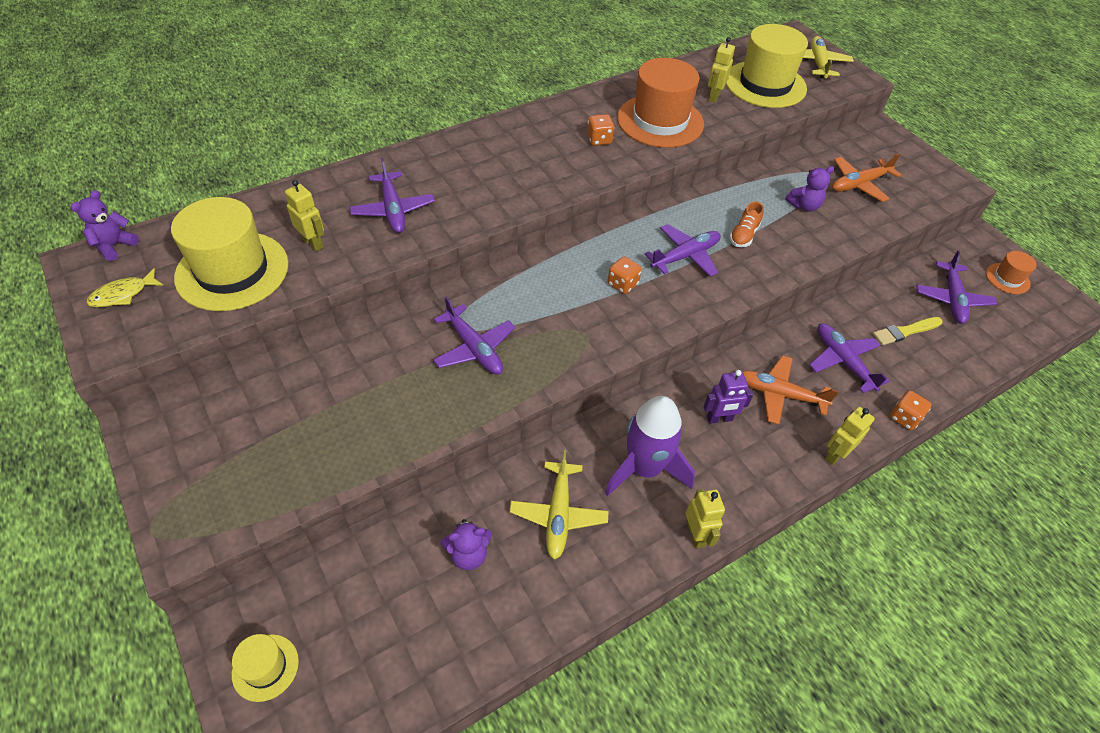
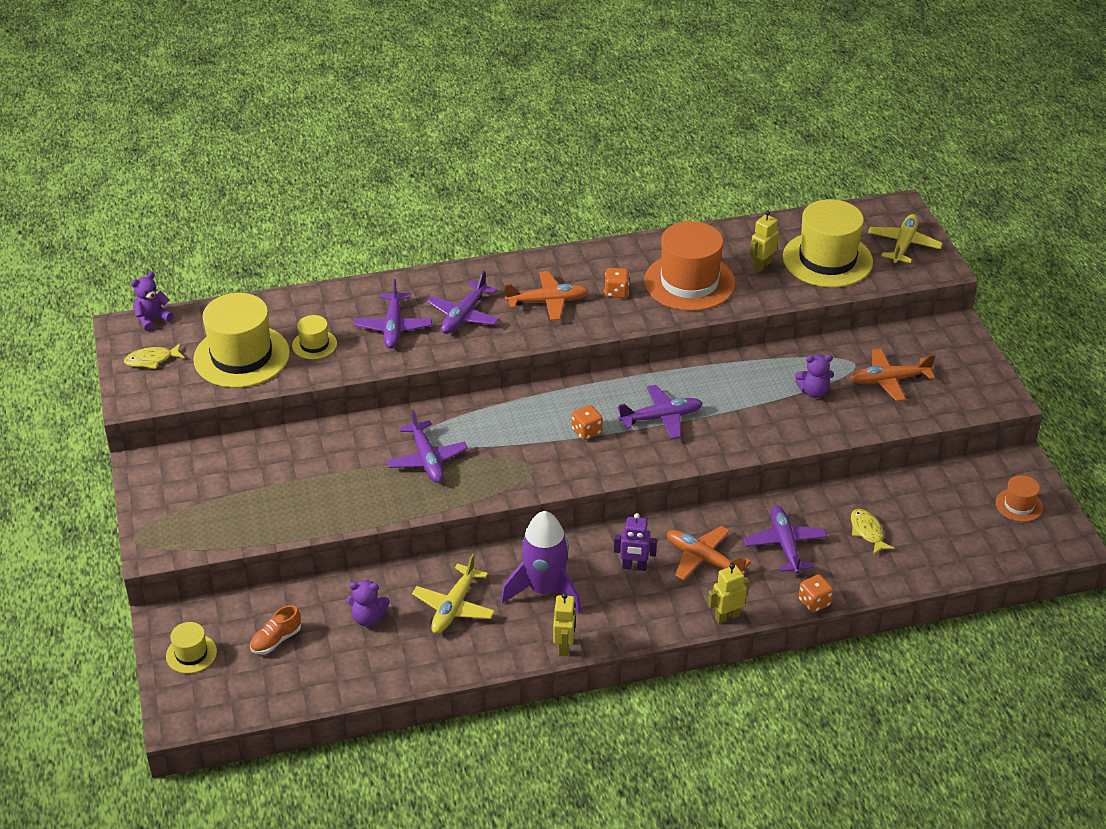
camera: 20 degrees right, 10 degrees down
yellow robot [285,180,324,251] -> yellow hat [292,315,337,359]
orange shoe [729,201,764,247] -> orange shoe moved to [250,605,301,654]
yellow brush [873,317,943,345] -> yellow fish [851,509,895,555]
purple plane [916,250,997,324] -> purple plane moved to [427,271,499,334]
none -> orange plane [505,271,589,320]

